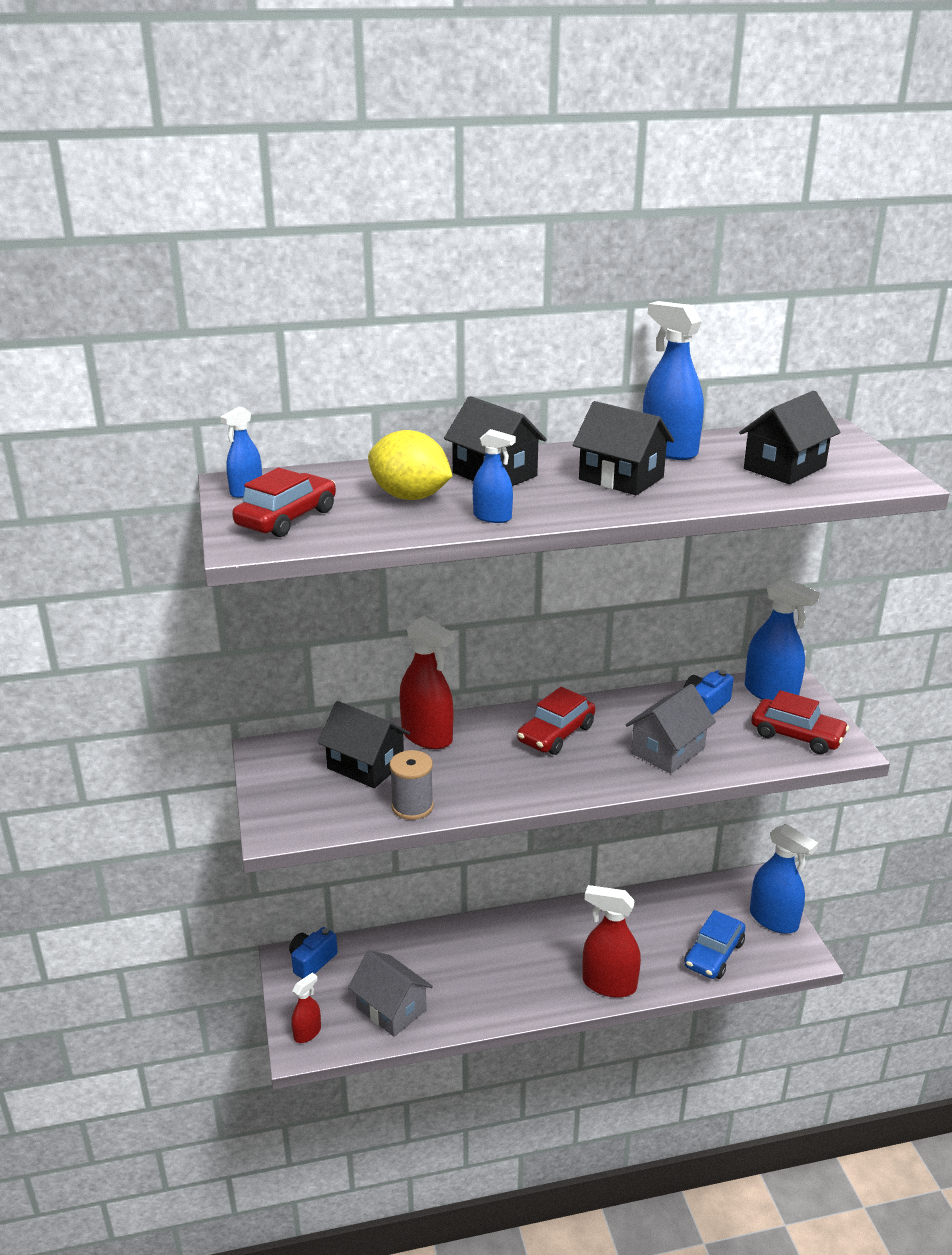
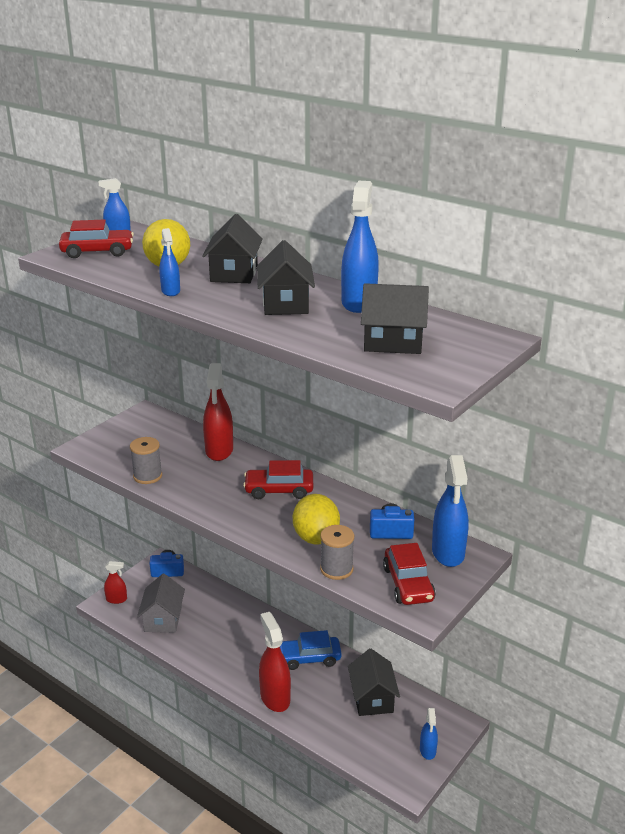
camera: 50 degrees right, 0 degrees up
black house [318,701,410,788] -> black house moved to [348,649,400,716]
grey house [626,684,716,774] -> yellow lemon [293,494,340,545]
blue car [684,910,745,979] -> blue car moved to [280,630,342,670]
blue spray bottle [750,824,818,934] -> blue spray bottle [420,708,438,760], size x0.55
none -> grey spool [320,525,354,580]

